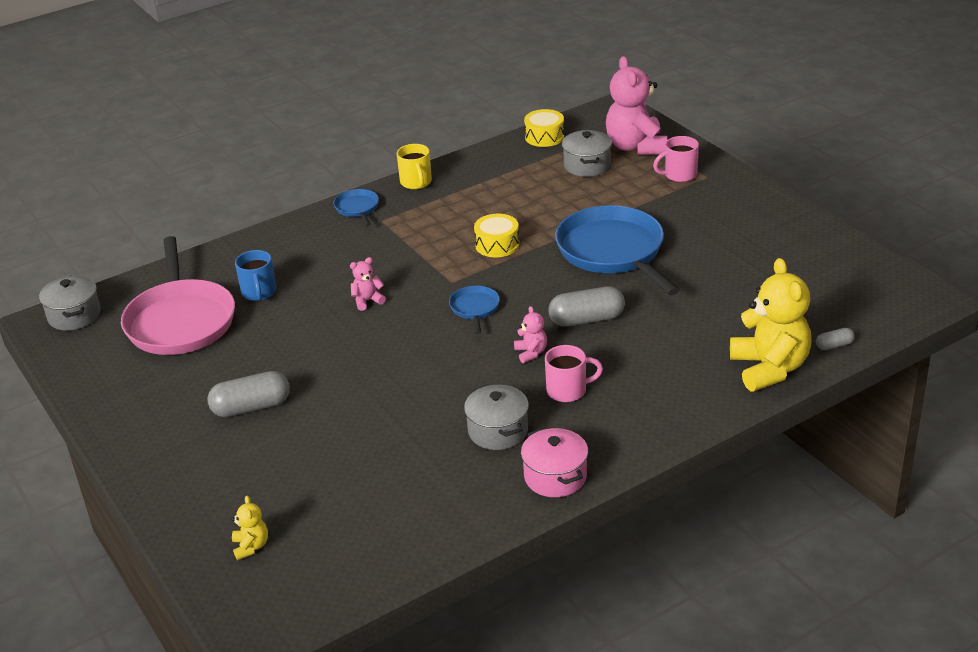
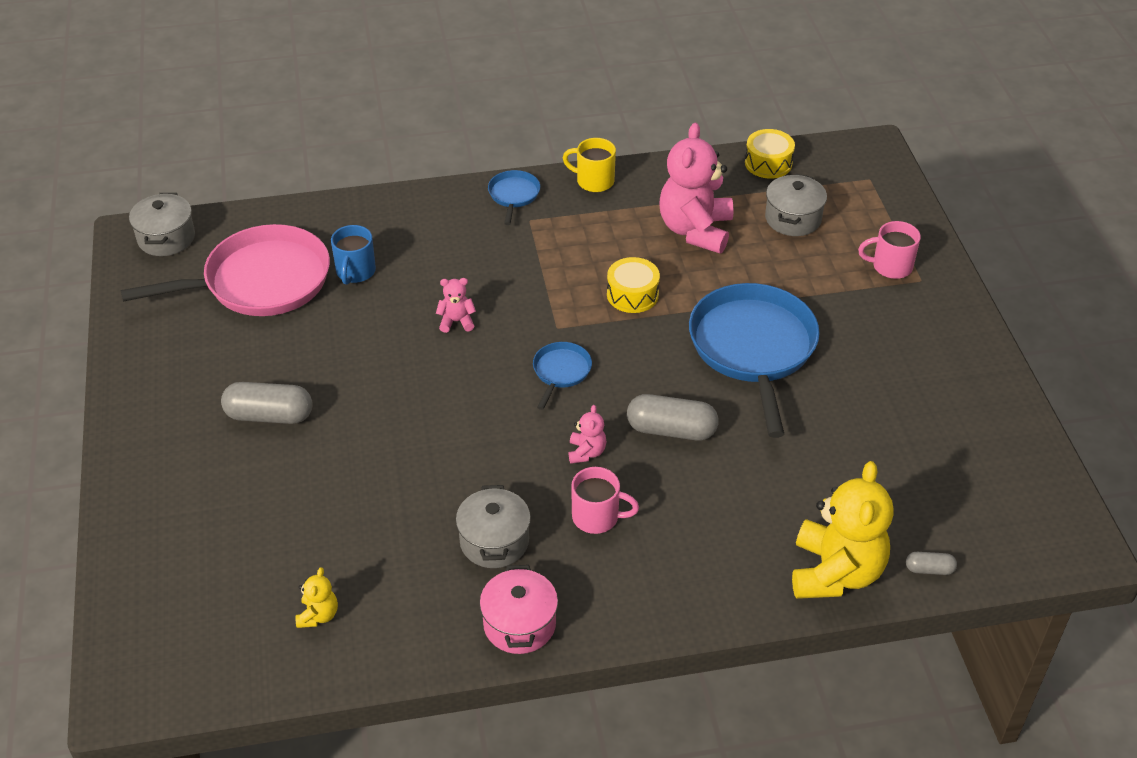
camera: 20 degrees right, 10 degrees up
pink pan [121,236,235,355] -> pink pan turned 120 degrees counterclockwise [121,224,330,316]
yellow teddy bear [232,495,268,560] -> yellow teddy bear moved to [295,567,338,628]
yellow mug [397,144,432,189] -> yellow mug turned 105 degrees clockwise [563,138,616,192]
pink teddy bear [606,56,667,155] -> pink teddy bear moved to [659,123,733,253]

